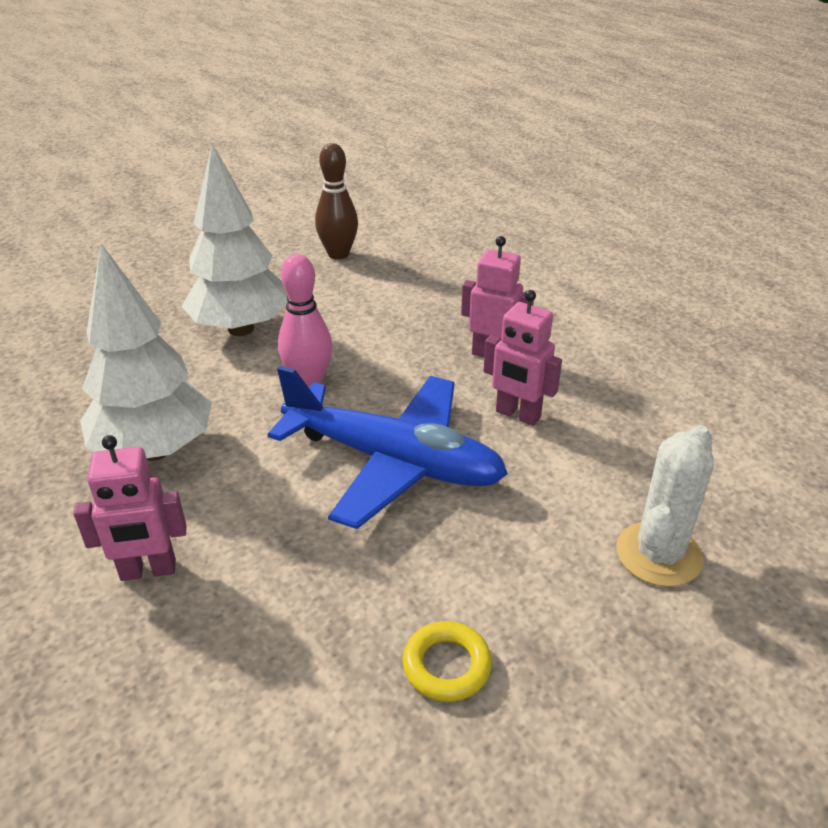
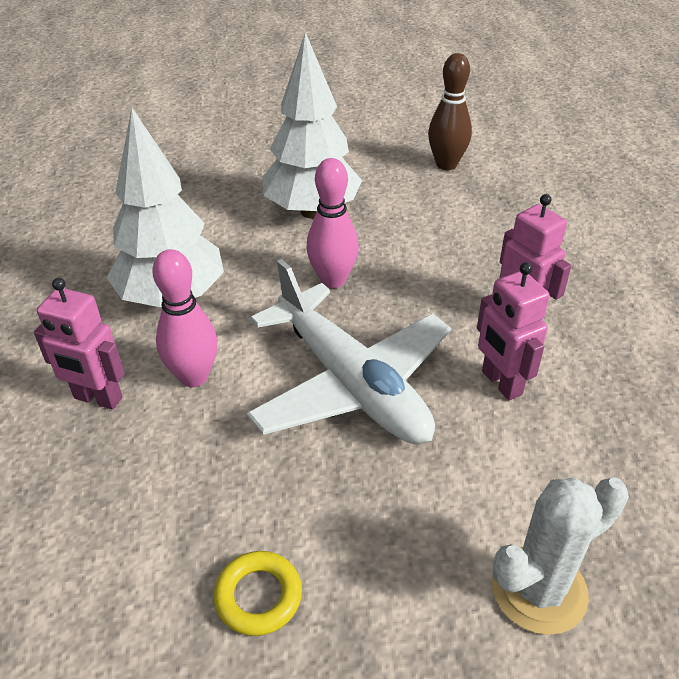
camera: 30 degrees right, 5 degrees up
blue plane [267,366,508,529] -> white plane [246,259,451,444]
none -> pink bowling pin [152,249,218,387]

